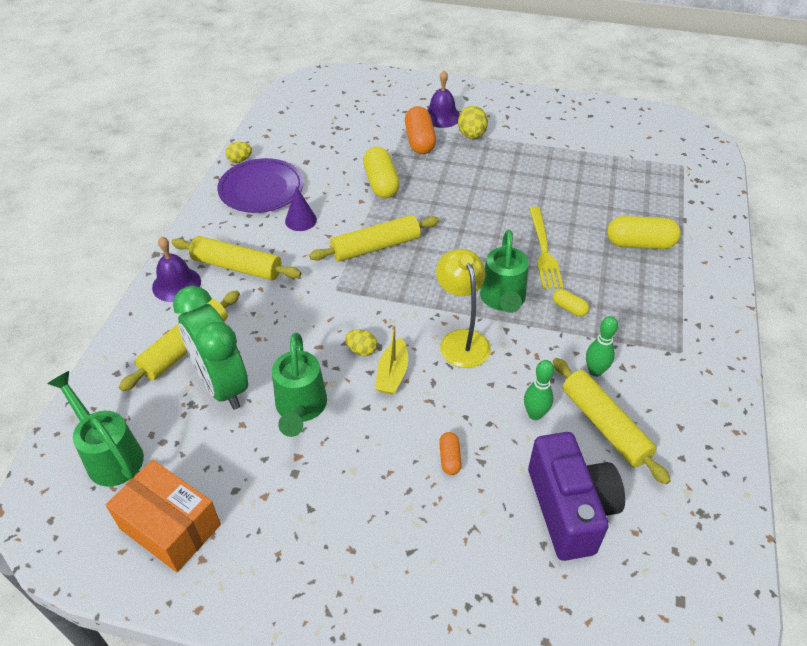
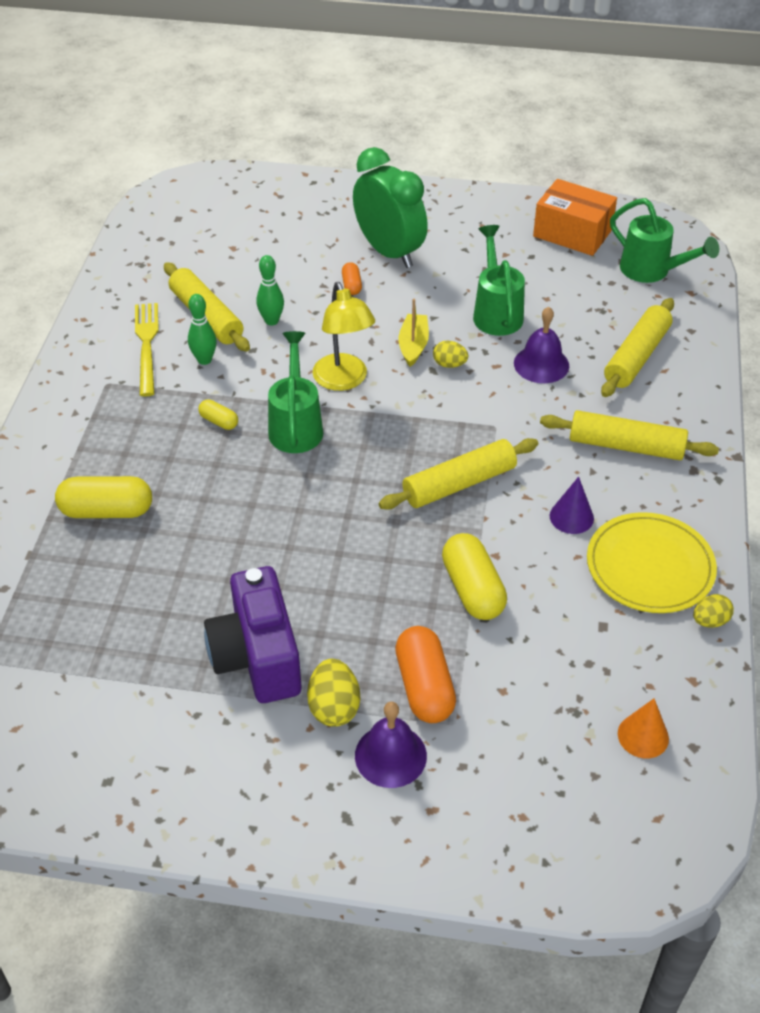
camera: 175 degrees right, 0 degrees up
purple bell [152,236,201,302] -> purple bell moved to [514,307,569,383]
green clock [173,286,248,409] -> green clock moved to [353,147,428,268]
purple plate [217,158,304,213] -> yellow plate [587,512,717,613]
purple camera [528,432,625,561] -> purple camera moved to [204,566,302,703]
yellow fork [529,207,563,289] -> yellow fork moved to [135,303,159,397]
none -> orange cone [618,698,669,758]

